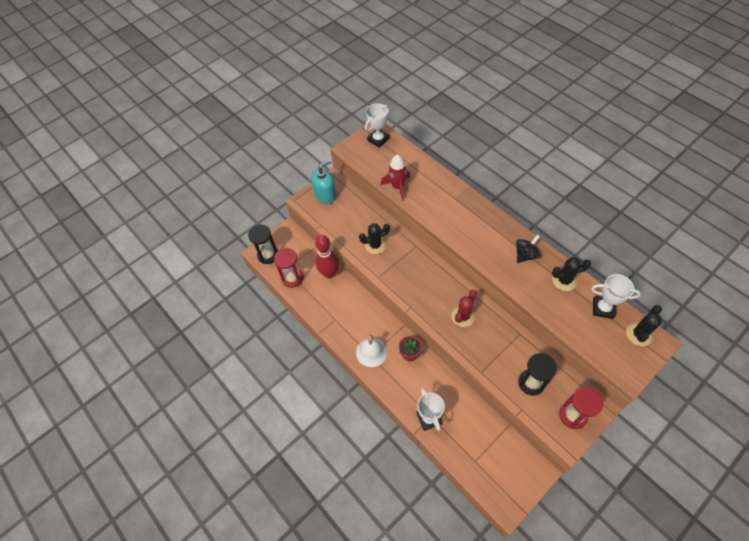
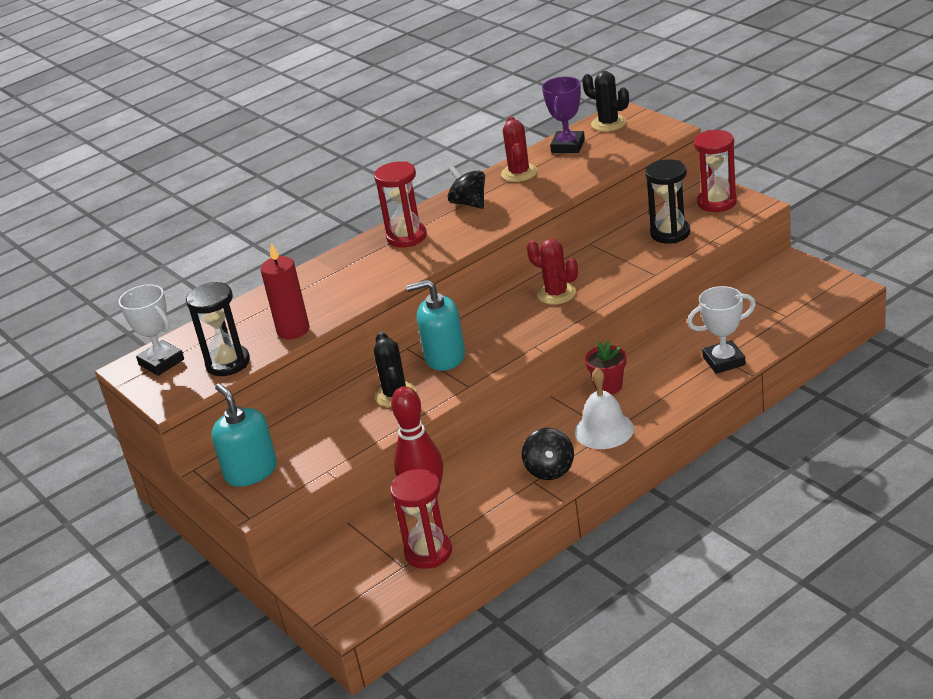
camera: 85 degrees left, 25 degrees down
black hourglass [248,225,278,264] -> black hourglass moved to [186,282,250,376]
red rocket [381,154,410,201] -> red candle [260,243,309,339]
black cactus [552,257,591,291] -> red cactus [501,116,538,182]
white trophy [591,274,641,319] -> purple trophy [542,77,585,153]
none -> red hourglass [374,162,427,247]
none -> turquoise soap dispenser [406,280,465,371]
none -> black spinning top [522,428,574,480]

